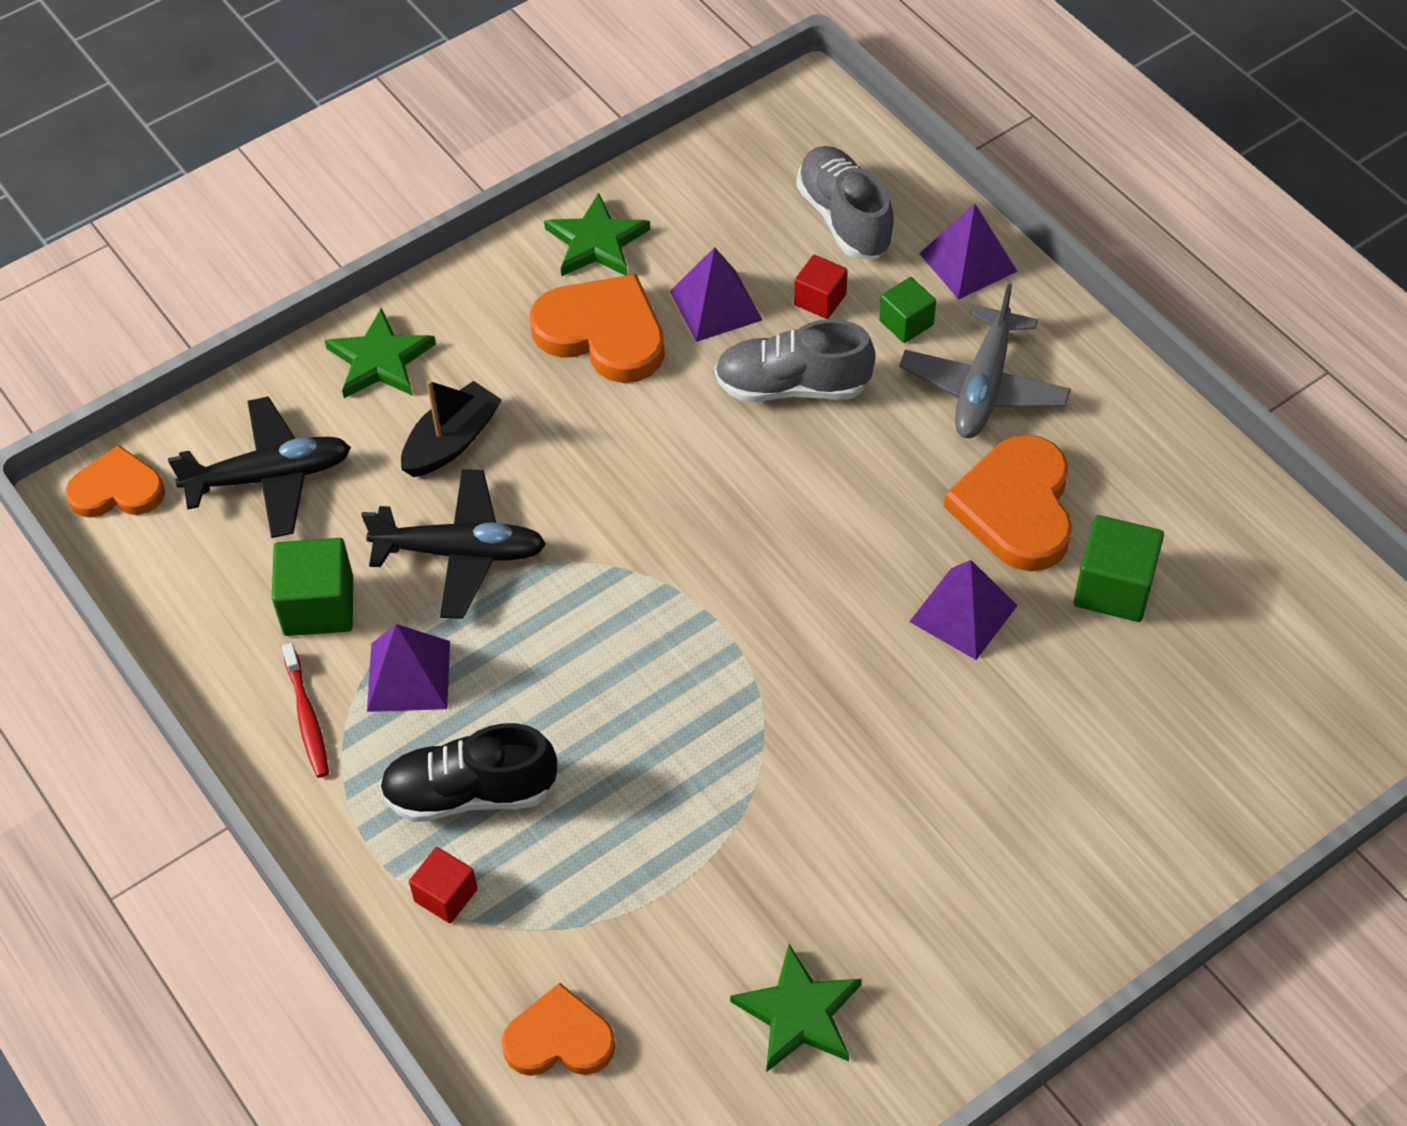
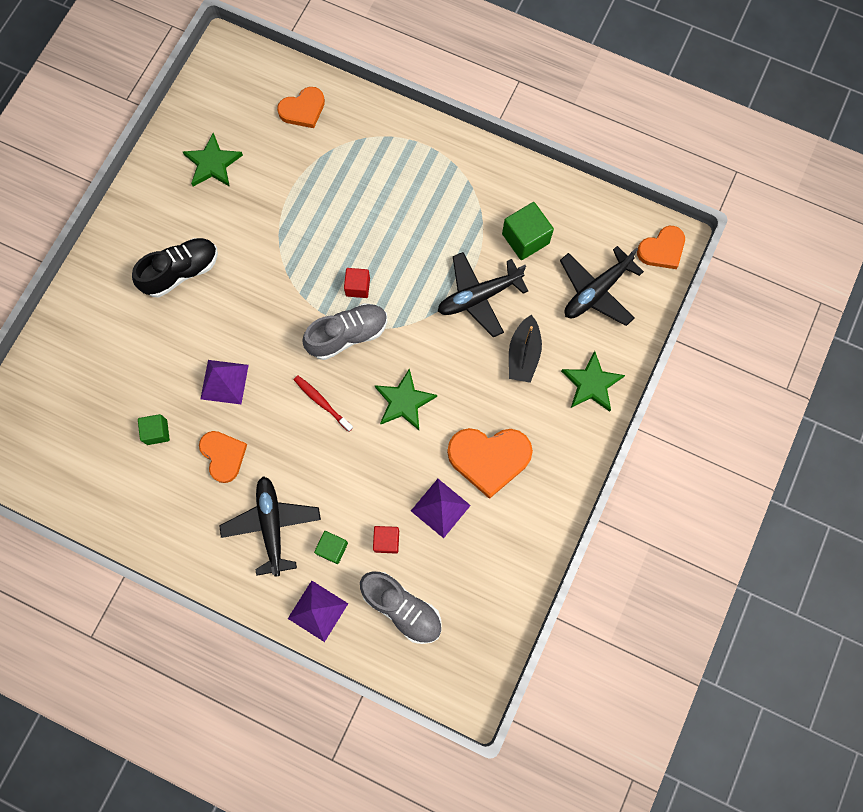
camera: 150 degrees right, 20 degrees up
red toothbrush [282,643,329,778] -> red toothbrush moved to [294,375,353,432]
purple pyramid [367,624,450,712] -> none
black shoe [379,723,557,822] -> black shoe moved to [132,238,218,298]
red cube [409,847,478,923] -> red cube moved to [344,268,370,298]
green star [544,193,650,276] -> green star moved to [375,368,437,430]
grey shoe [715,319,876,402] -> grey shoe moved to [302,303,387,360]
grey plane [899,284,1071,438] -> black plane [219,476,321,577]
orange heart [944,434,1072,571] -> orange heart [199,431,247,483], size x0.64
green cube [1074,515,1164,622] -> green cube [138,414,170,445], size x0.62

